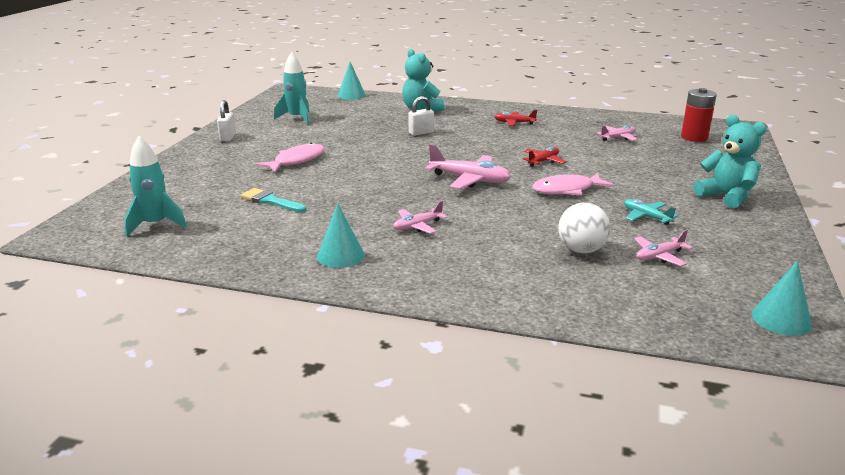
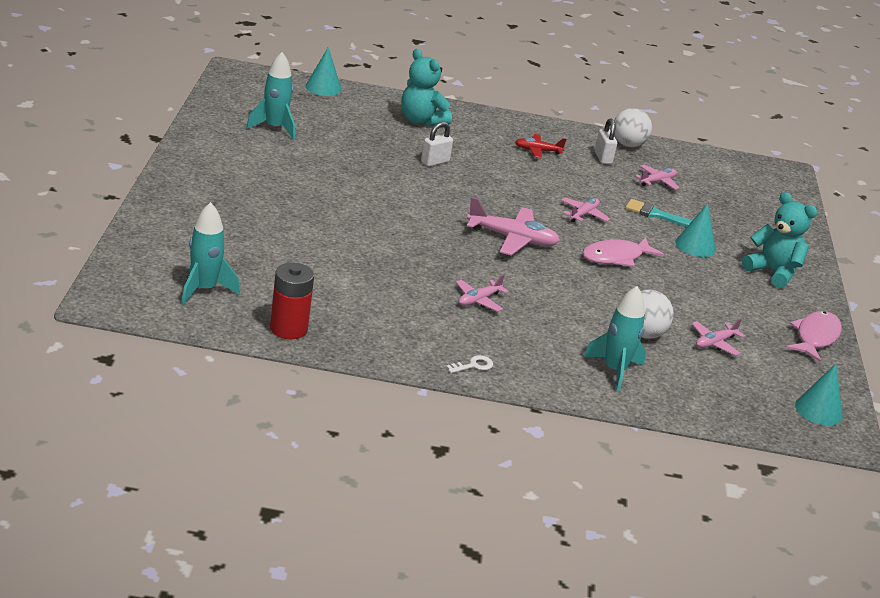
camera: 15 degrees left, 5 degrees up
white padlock [217,100,236,141] -> white padlock moved to [595,118,617,164]
turquoise brush [241,188,306,212] -> turquoise brush moved to [625,199,692,227]
pink fish [256,142,324,173] -> pink fish moved to [786,311,842,362]
turquoise cone [317,203,365,268] -> turquoise cone moved to [675,203,716,257]
red plane [522,147,566,167] -> pink plane [561,198,610,222]
turquoise plane [624,199,678,225] -> none
red battery [681,88,717,142] -> red battery moved to [270,263,314,339]
none -> white key [446,355,493,373]
none -> turquoise rocket [583,286,646,392]
none -> white ball [614,108,652,147]

